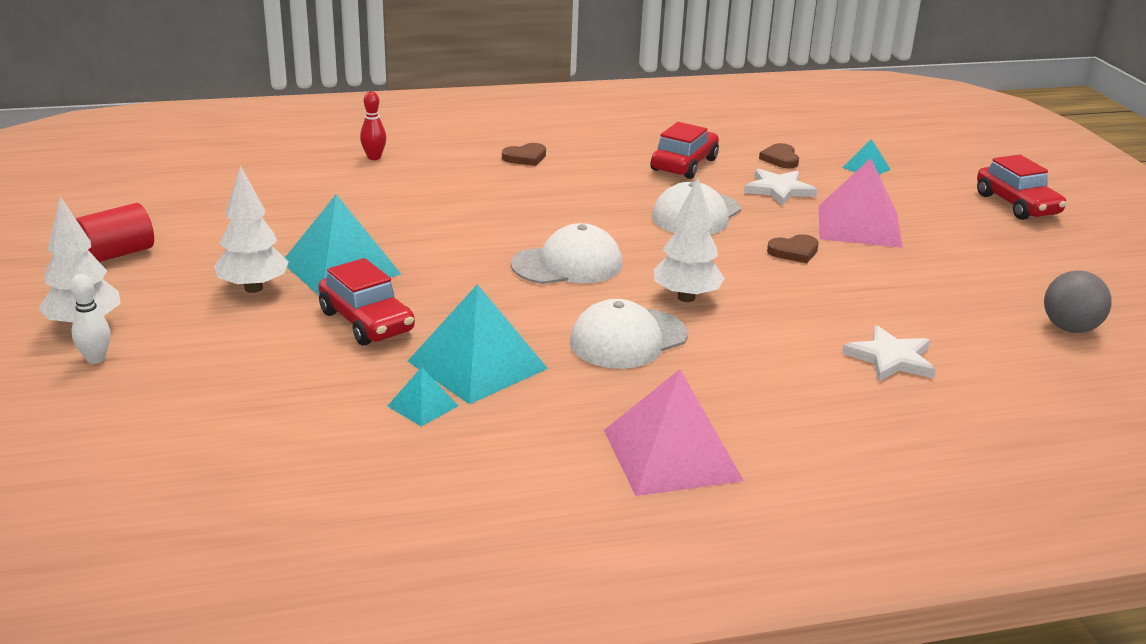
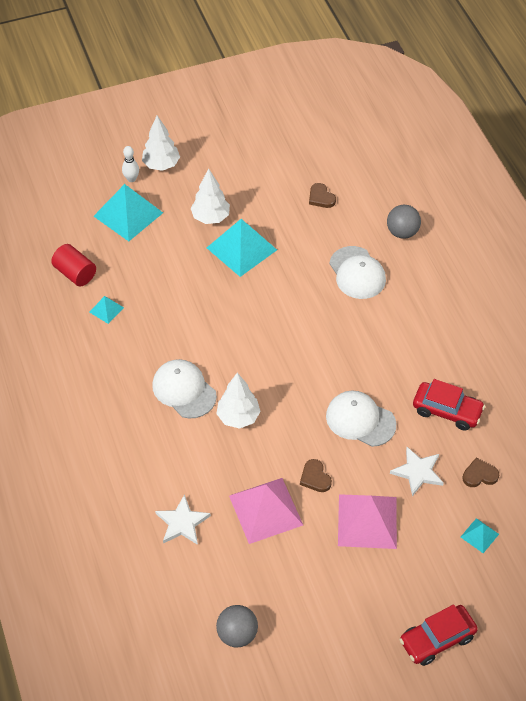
camera: 85 degrees right, 25 degrees up
red cylinder [76,203,154,262] -> red cylinder moved to [51,244,96,286]
red car [318,258,415,346] -> none
red bowling pin [360,91,387,160] -> grey ball [387,205,421,239]
turquoise pyramid [408,284,548,404] -> turquoise pyramid moved to [94,184,163,241]
brown heart [502,143,546,166] -> brown heart moved to [309,183,336,208]
white cap [511,223,622,284] -> white cap moved to [329,246,386,299]
pink pyramid [604,369,744,496] -> pink pyramid moved to [229,478,303,544]

